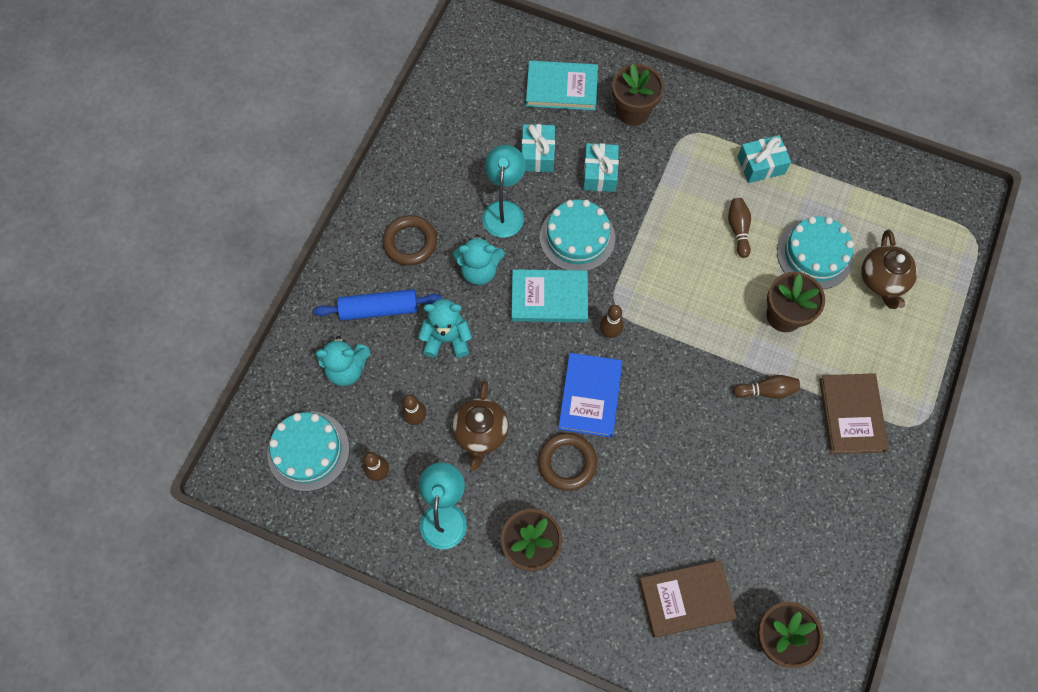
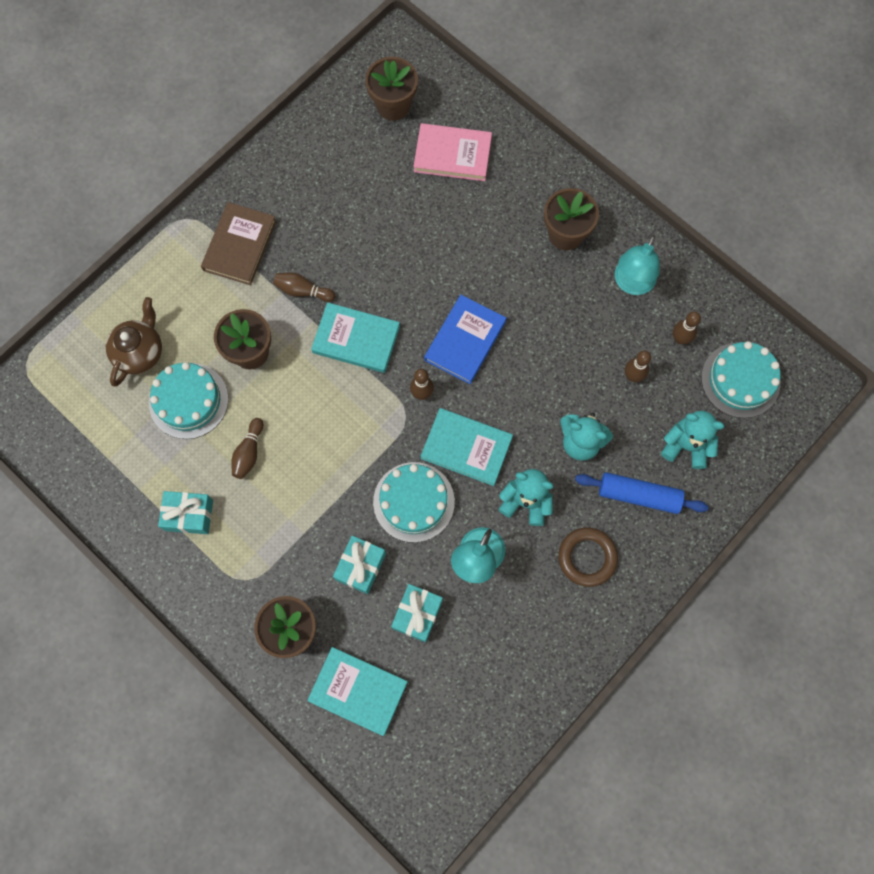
camera: 160 degrees left, 5 degrees up
brown teapot [452,381,509,471] -> none
brown ring [538,433,597,491] -> none
brown book [639,560,737,638] -> pink book [413,123,492,181]
none -> turquoise book [311,302,400,373]

